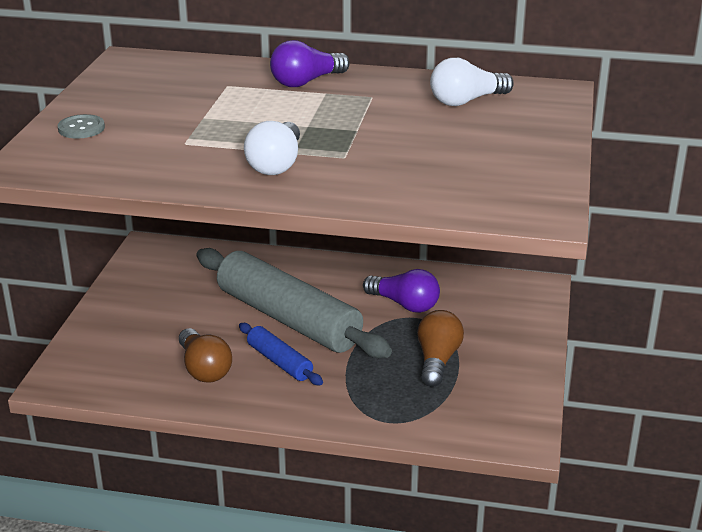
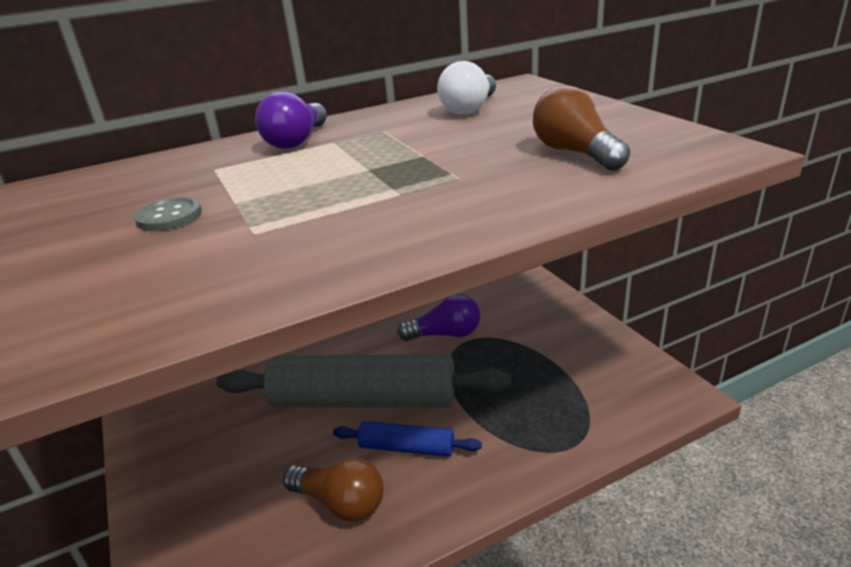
camera: 35 degrees left, 0 degrees up
grey button [58,114,105,139] -> grey button moved to [134,197,202,231]
white light bulb [244,121,300,175] -> none
brown light bulb [417,310,464,387] -> brown light bulb moved to [533,85,630,170]

